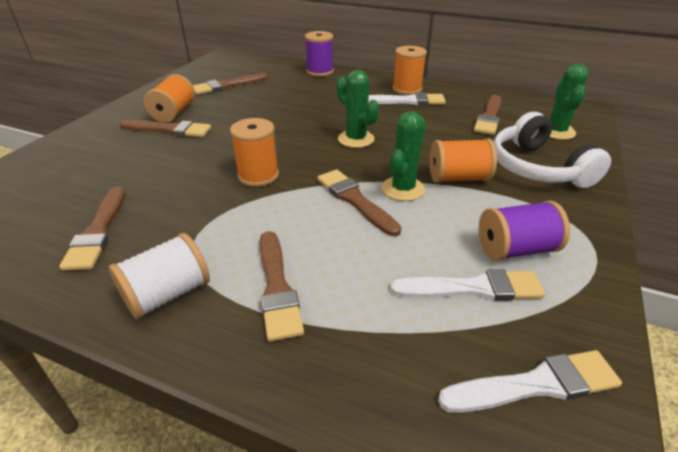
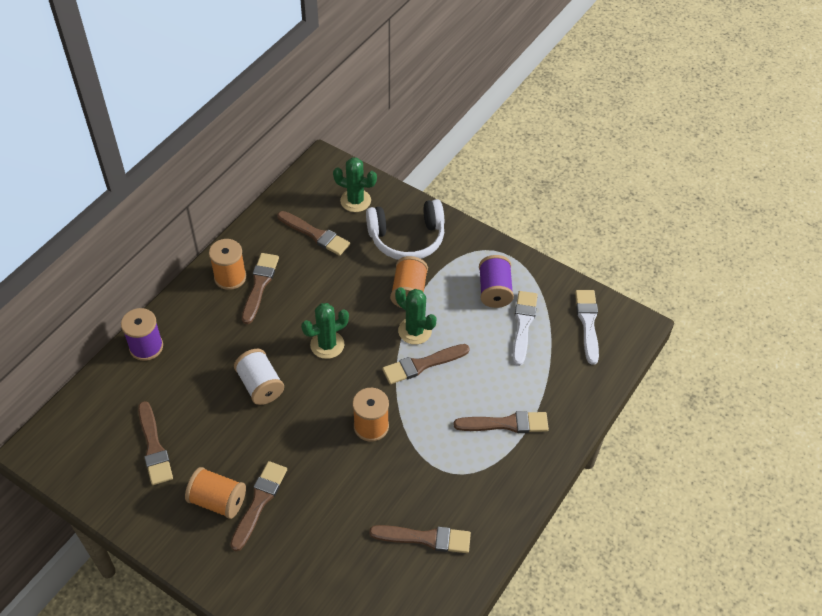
camera: 80 degrees left, 15 degrees up
white spool [109,233,210,320] -> white spool moved to [234,349,284,405]
white brush [368,92,446,105] -> brown brush [242,253,279,324]

